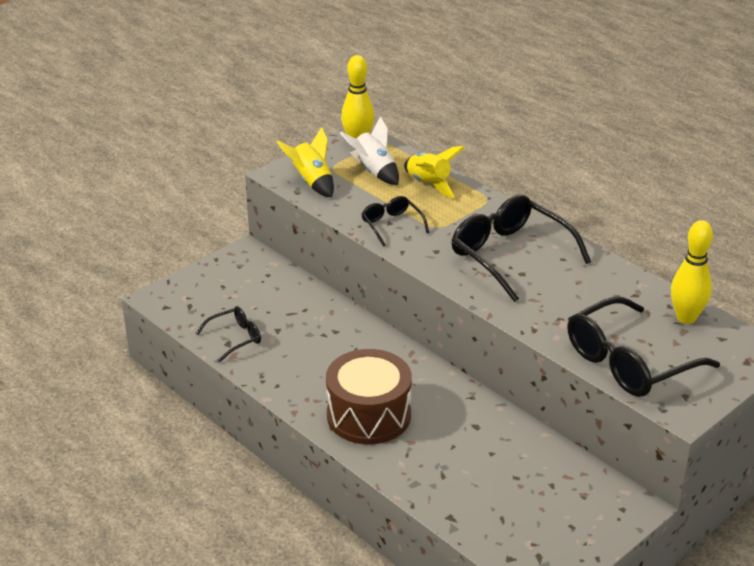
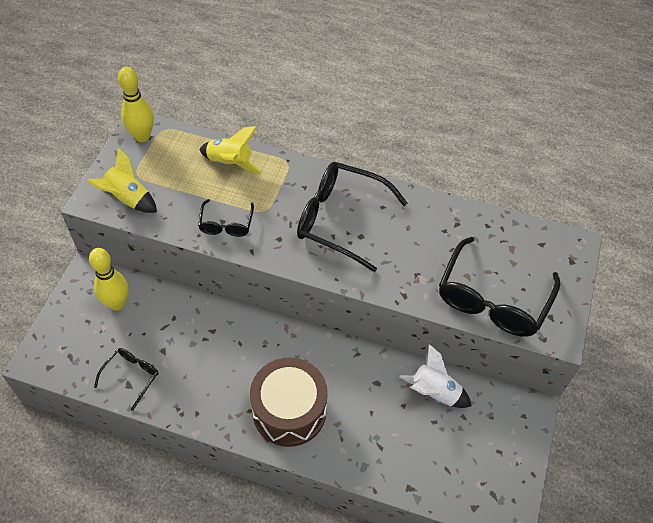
camera: 30 degrees left, 20 degrees up
white rocket [340,116,399,185] -> white rocket moved to [399,344,472,408]
black glasses [361,196,429,247] -> black glasses turned 120 degrees counterclockwise [198,199,254,237]
yellow bowling pin [671,220,713,324] -> yellow bowling pin moved to [89,248,128,311]

